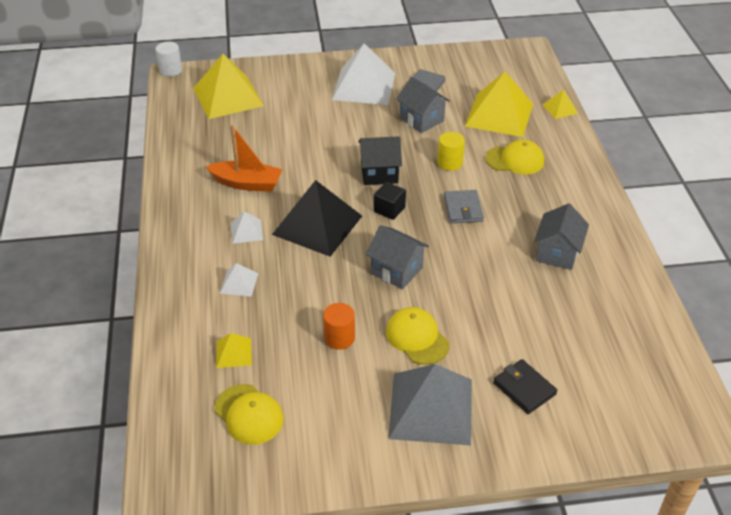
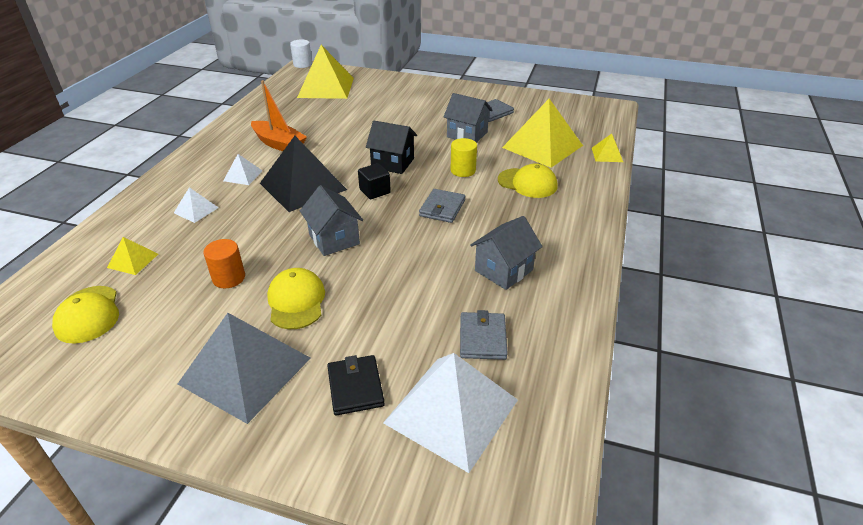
camera: 25 degrees right, 5 degrees down
white pyramid [332,43,395,105] -> white pyramid moved to [383,353,518,473]
grey house [396,77,450,133] -> grey house turned 45 degrees counterclockwise [443,93,492,143]
none -> grey wallet [460,310,508,360]

